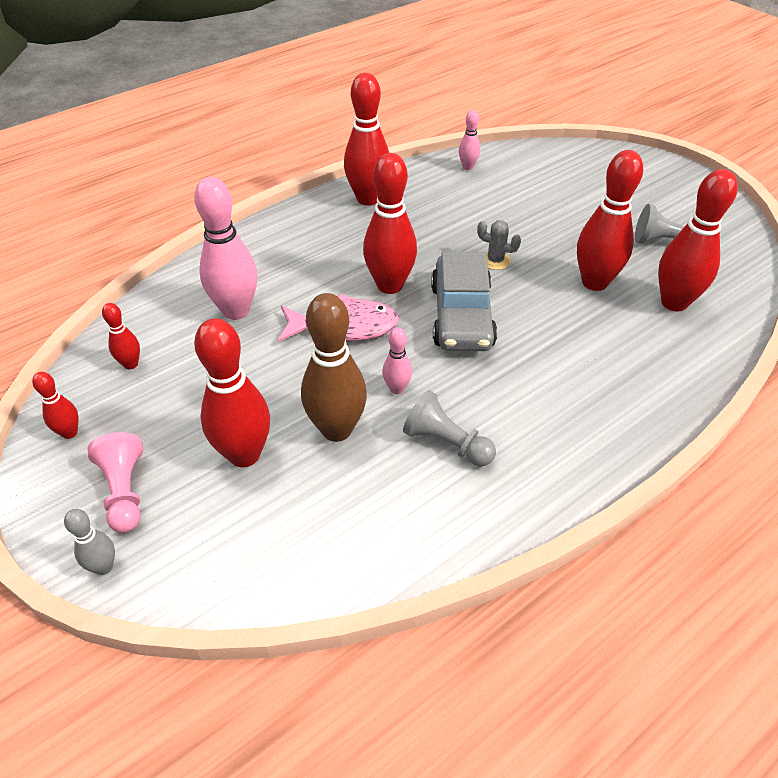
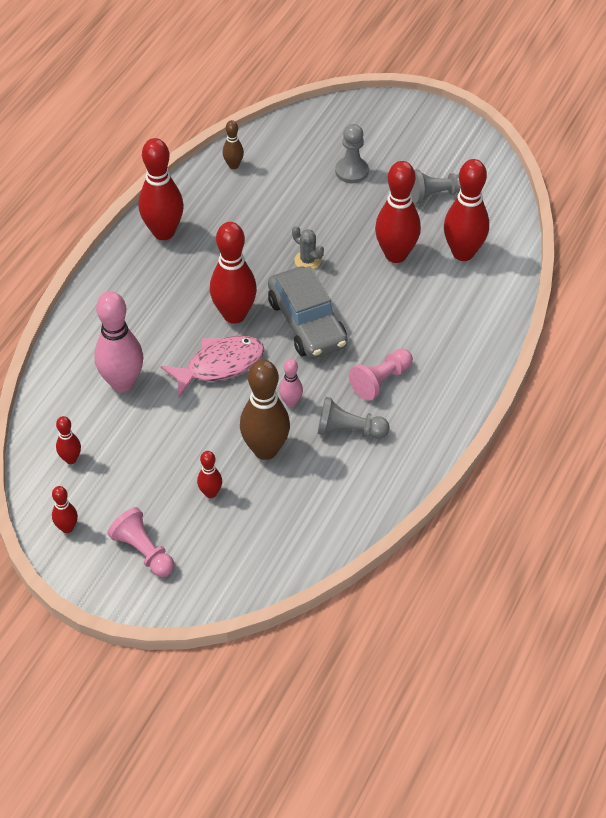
camera: 25 degrees left, 5 degrees up
grey bowling pin [64,509,115,575] -> none
red bowling pin [194,318,270,467] -> red bowling pin [197,451,222,498], size x0.49
pink bowling pin [459,110,480,170] -> brown bowling pin [223,120,244,169]
grey cactus [477,220,521,270] -> grey cactus turned 45 degrees clockwise [292,226,324,269]
none -> grey pawn [335,124,369,183]
none -> pink pawn [349,349,413,401]

